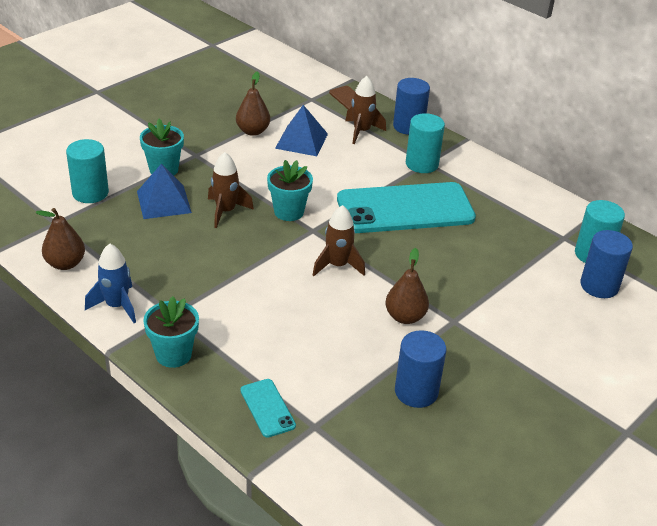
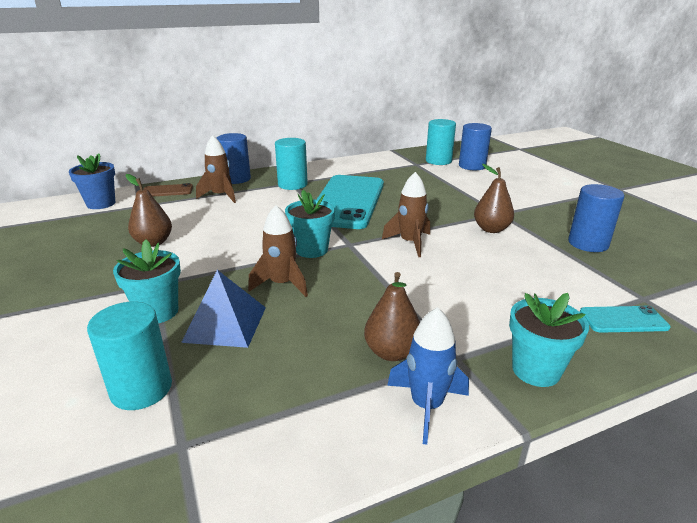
camera: 65 degrees left, 10 degrees down
brown pear [35,208,85,270] -> brown pear moved to [364,272,420,361]
blue pyramid [275,105,328,156] -> none
none -> blue flower pot [69,153,115,209]

